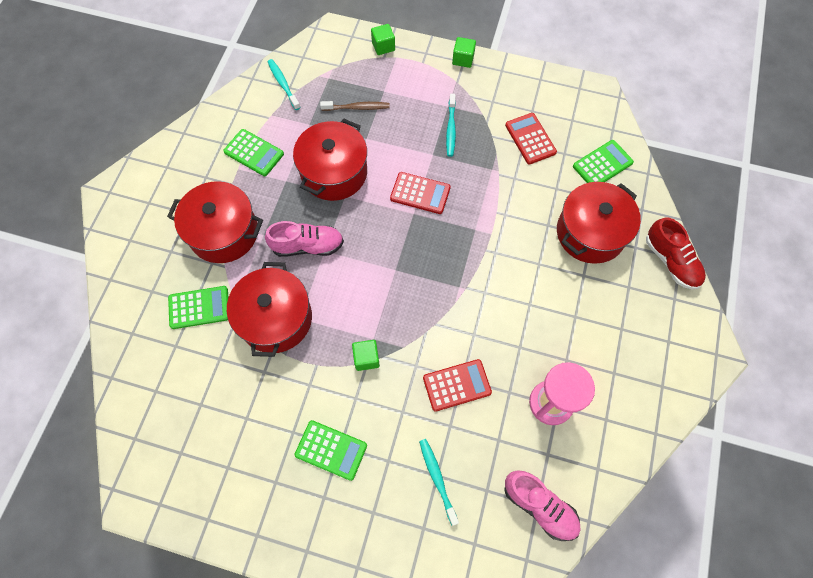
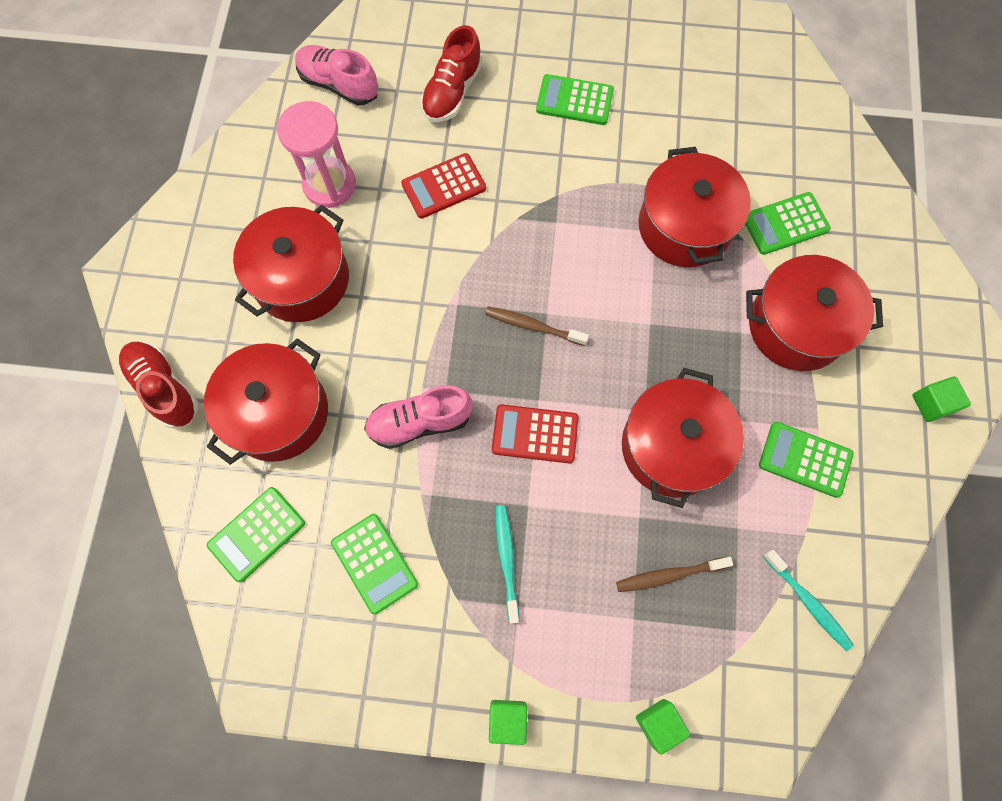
camera: 170 degrees right, 5 degrees up
pink shoe [265,221,344,257] -> pink shoe moved to [364,385,472,449]
green cube [352,340,380,371] -> green cube moved to [912,376,971,422]
turquoise toothbrush [419,439,459,526] -> red shoe [421,25,482,122]
red calculator [505,113,557,165] -> green calculator [331,514,418,614]
none -> red pot [233,205,349,322]
none -> brown toothbrush [485,306,589,346]

